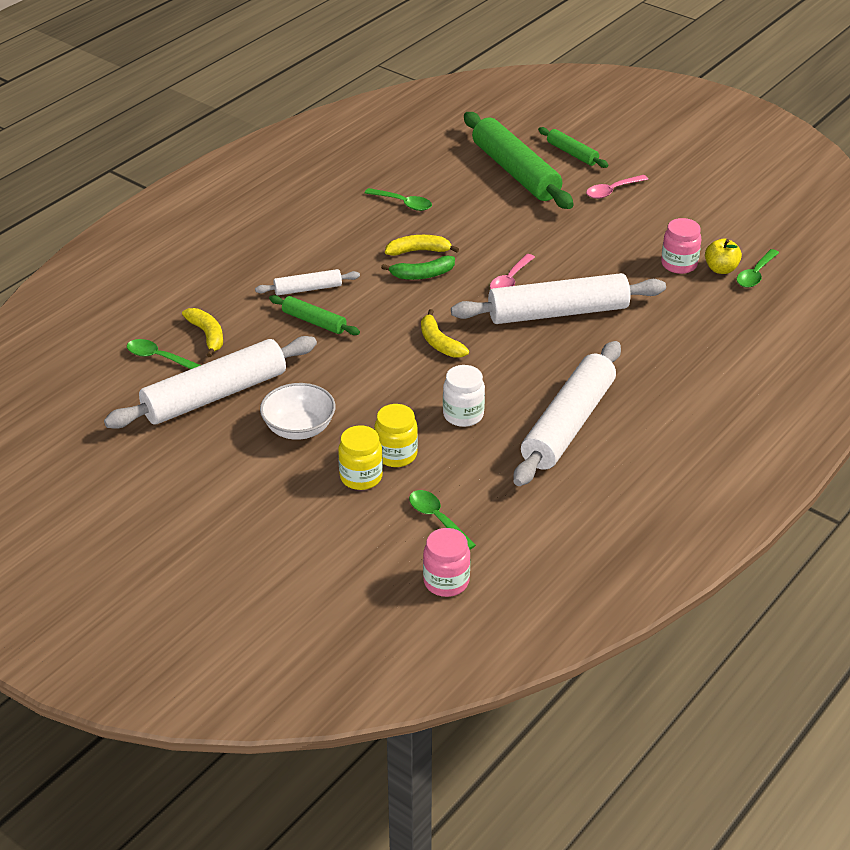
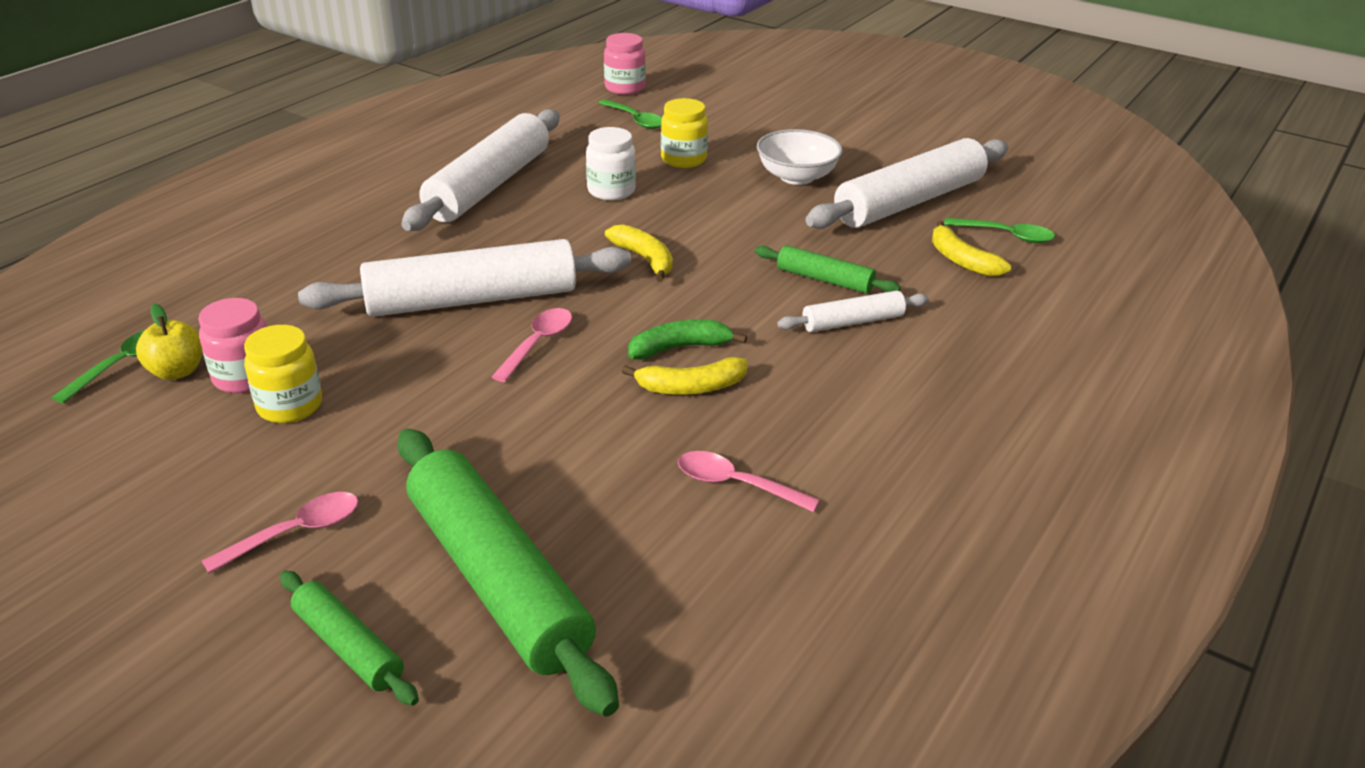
camera: 175 degrees right, 5 degrees down
yellow jar [338,425,383,490] -> yellow jar moved to [244,325,322,423]
green spoon [365,188,432,211] -> pink spoon [678,451,820,512]

